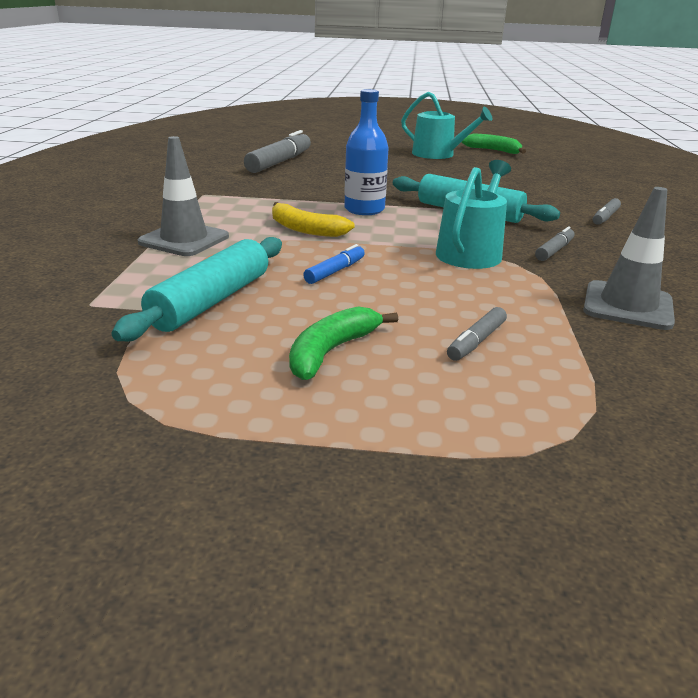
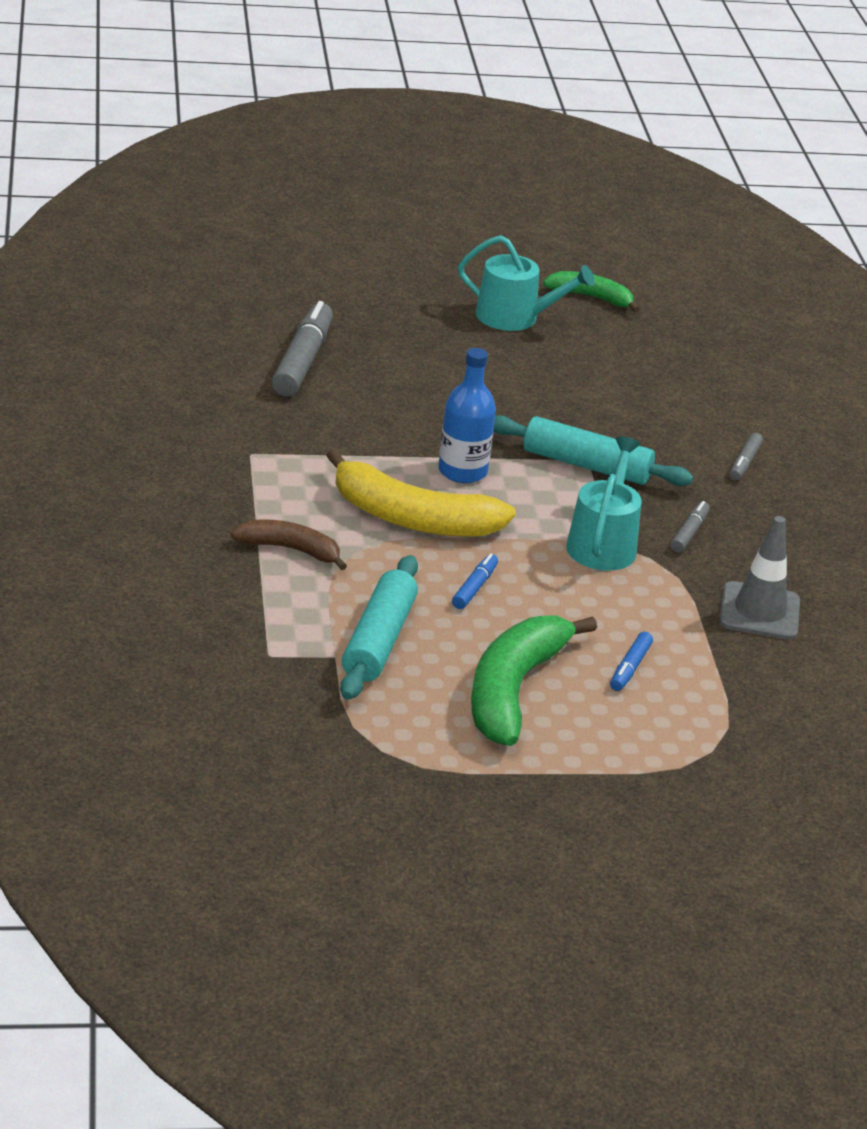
camera: 15 degrees left, 5 degrees up
grey traffic cone [138,136,229,256] -> brown banana [231,519,347,570]
yellow banana [272,202,355,237] -> yellow banana [326,449,516,537], size x1.72
green banana [289,307,398,380] -> green banana [471,616,597,746], size x1.72
grey marker [447,307,507,361] -> blue marker [610,632,653,691]

